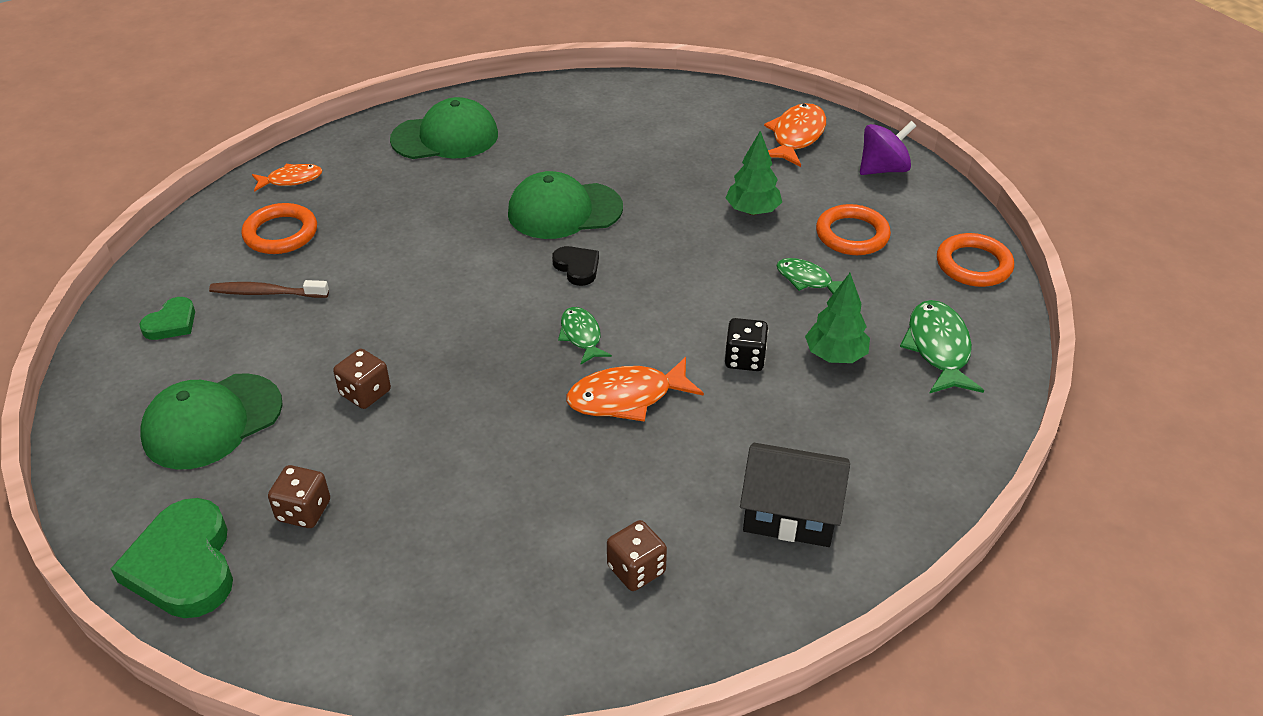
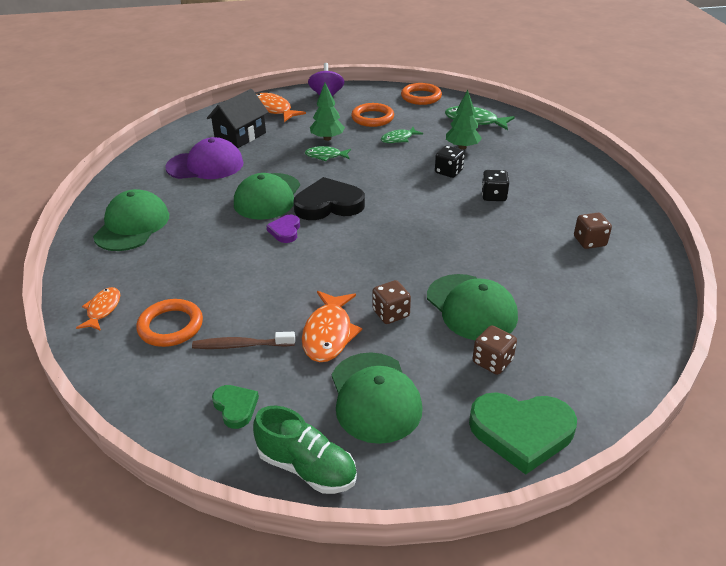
camera: 65 degrees left, 5 degrees down
brown toothbrush [209,280,329,298] -> brown toothbrush turned 60 degrees clockwise [192,332,295,349]
black heart [552,246,599,286] -> black heart [293,177,365,220], size x1.89
green fish [558,307,612,364] -> green fish moved to [305,146,351,161]
orange fish [567,357,704,422] -> orange fish moved to [302,291,362,362]
black house [740,443,850,547] -> black house moved to [207,89,269,148]
none -> purple cap [165,137,244,179]
none -> green shoe [253,406,357,494]
none -> purple heart [266,215,300,243]
none -> green cap [427,274,518,340]
none -> black dice [481,170,509,201]

